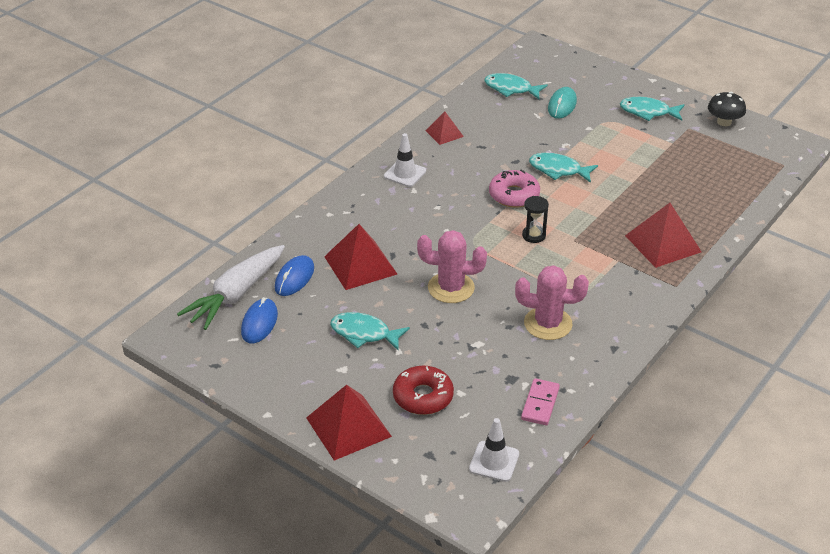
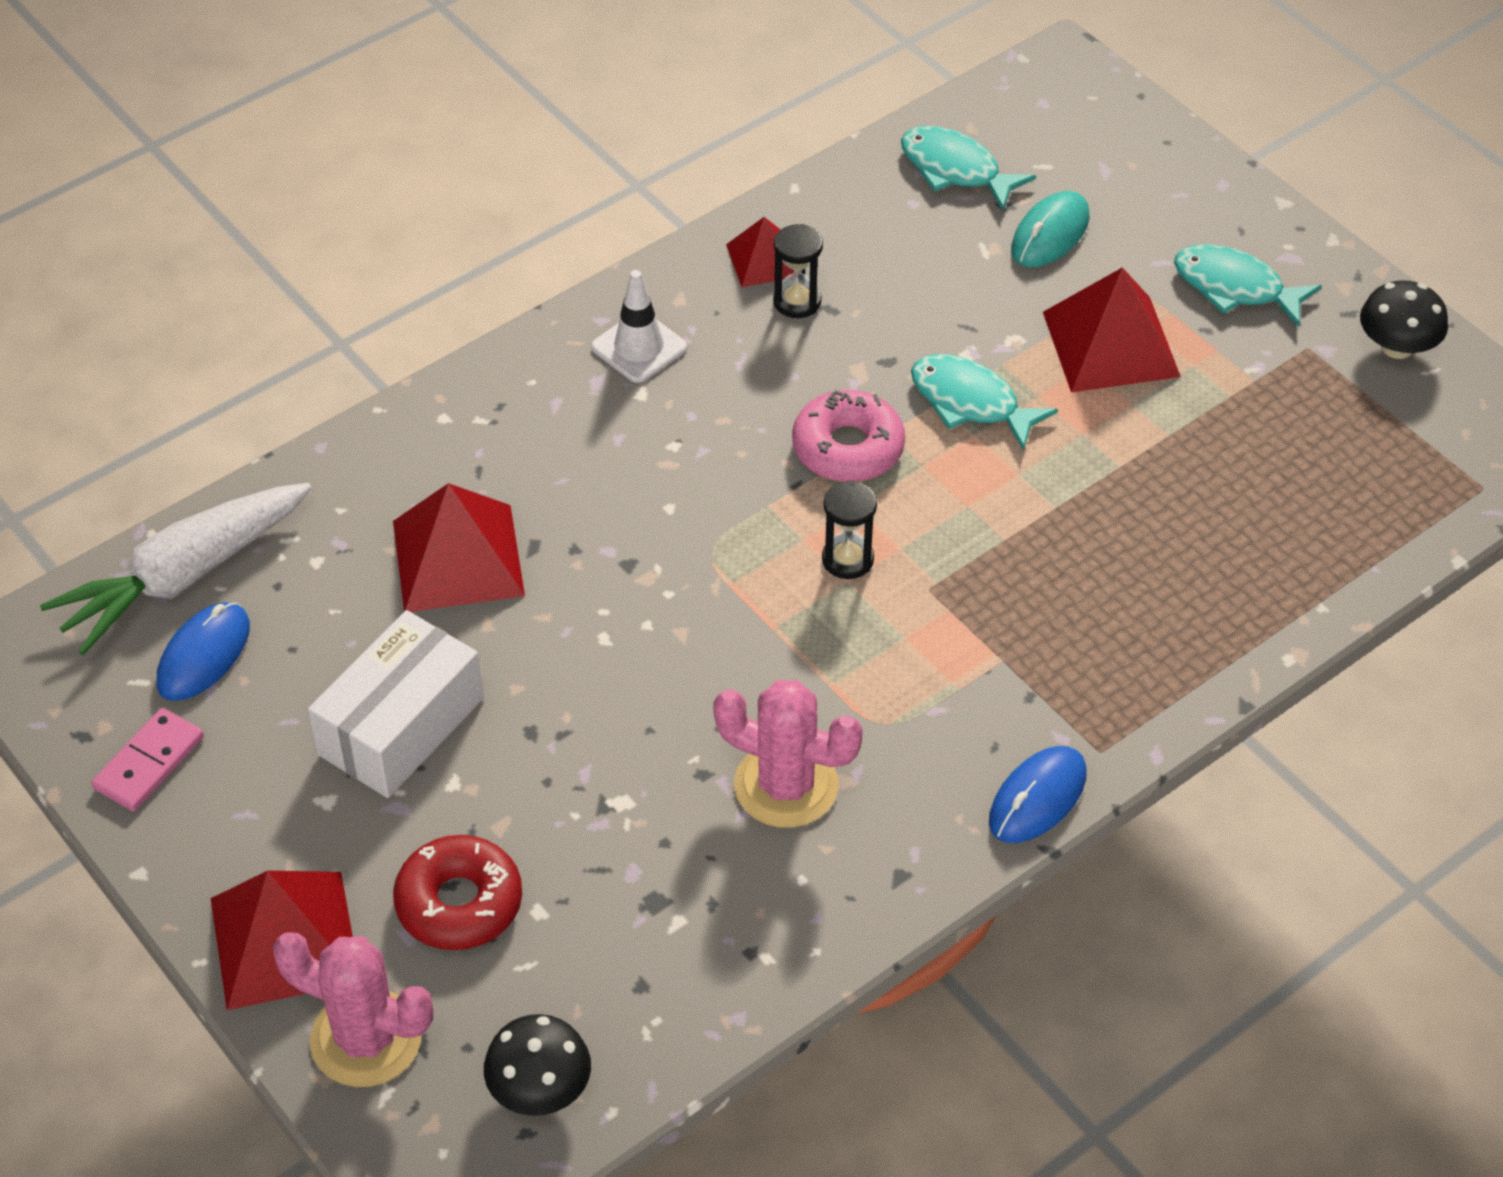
camera: 15 degrees right, 10 degrees up
blue mouse [275,255,314,296] -> blue mouse moved to [989,746,1087,843]
turquoise fish [330,312,410,351] -> white box [308,610,484,798]
pink cactus [417,230,487,303] -> pink cactus moved to [273,932,433,1087]
white traffic cone [469,418,519,482] -> black mushroom [484,1014,591,1116]
pink domino [521,378,560,425] -> pink domino moved to [92,708,204,811]
red pyramid [625,203,702,268] -> red pyramid moved to [1043,267,1181,392]
none -> black hourglass [773,224,823,318]

